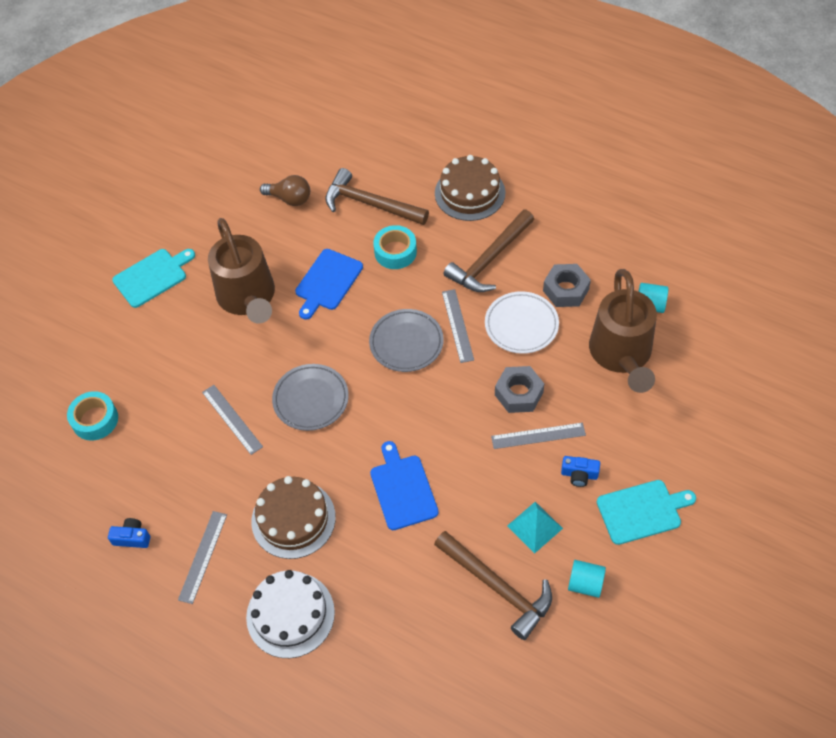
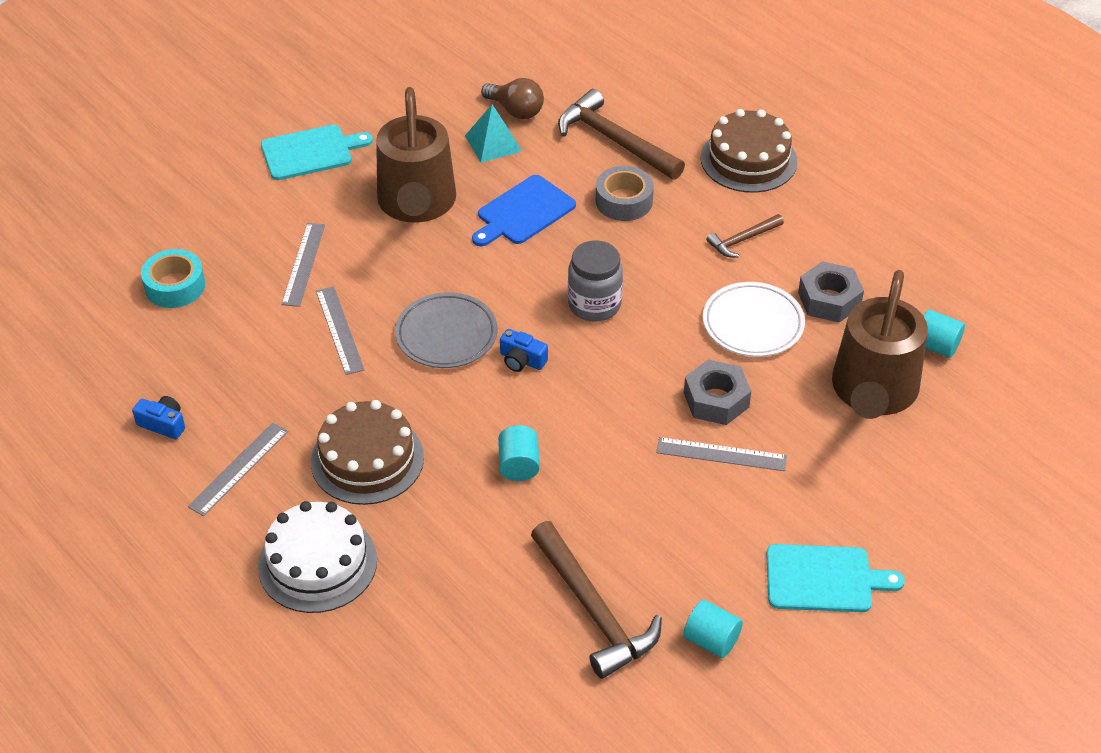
camera: 15 degrees right, 10 degrees down
grey plate [369,309,444,372] -> grey jar [568,240,623,321]
blue cutting board [370,441,439,530] -> turquoise cylinder [498,425,540,481]
turquoise tape [373,225,417,269] -> grey tape [596,166,654,221]
grey ruler [442,289,474,363] -> grey ruler moved to [281,223,325,307]
brown hammer [444,210,534,292] -> brown hammer [706,214,784,257], size x0.53
turquoise pyramid [507,502,563,553] -> turquoise pyramid moved to [465,104,522,163]
blue camera [561,456,600,487] -> blue camera moved to [500,329,548,372]

